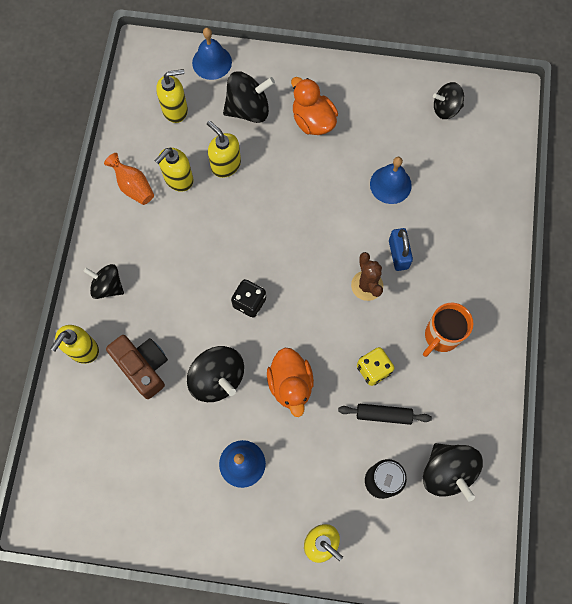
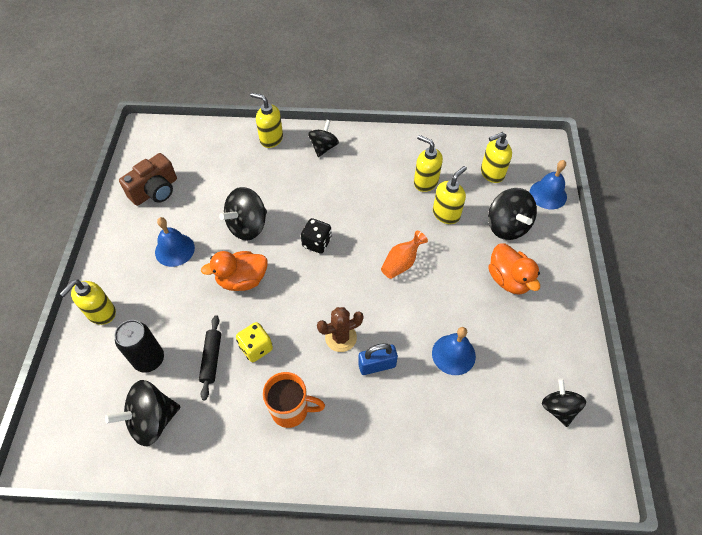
camera: 85 degrees right, 15 degrees down
orange vase [104,153,154,205] -> orange vase moved to [381,231,428,279]
brown camera [106,335,168,399] -> brown camera moved to [119,153,177,206]
yellow soap dispenser [156,69,188,123] -> yellow soap dispenser turned 90 degrees clockwise [481,132,512,183]
orange duck [291,77,338,135] -> orange duck turned 105 degrees clockwise [488,243,540,295]
orange mug [423,303,473,357] -> orange mug turned 150 degrees clockwise [263,372,325,428]

